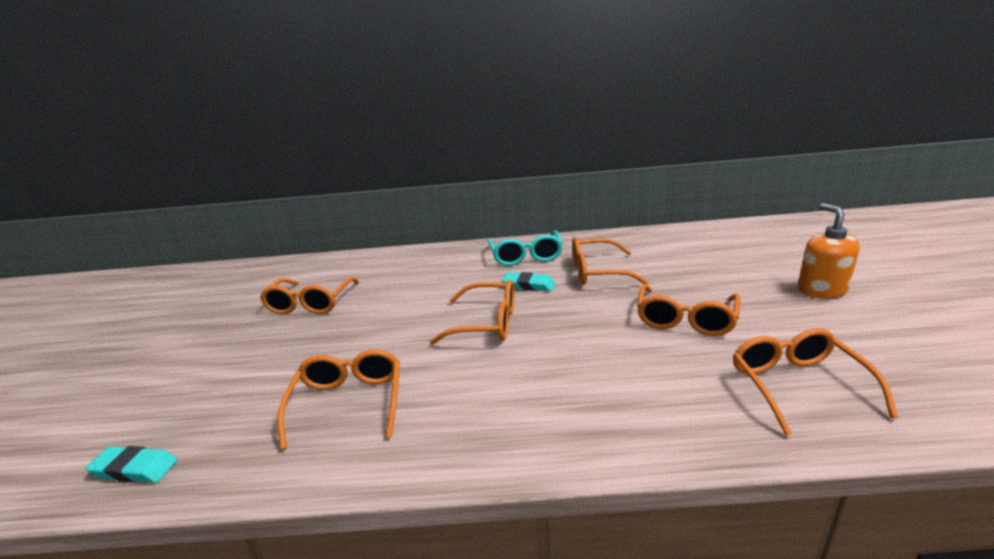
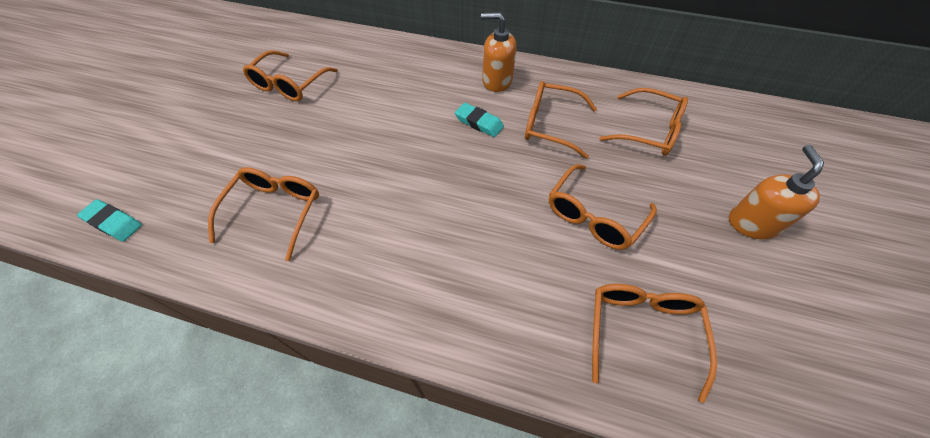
camera: 15 degrees right, 30 degrees up
orange glasses [430,280,515,345] -> orange glasses moved to [600,88,688,156]
turquoise glasses [488,230,563,266] -> orange soap dispenser [481,12,517,92]

